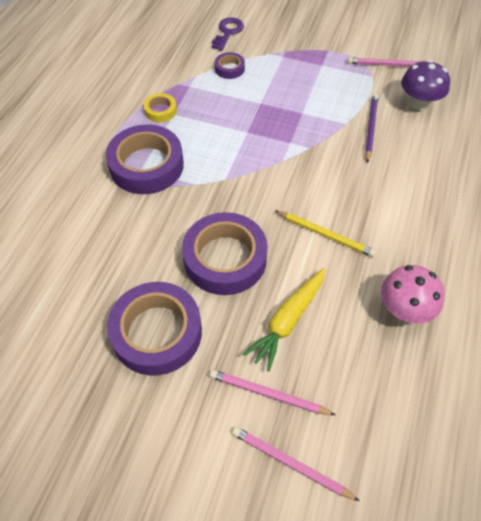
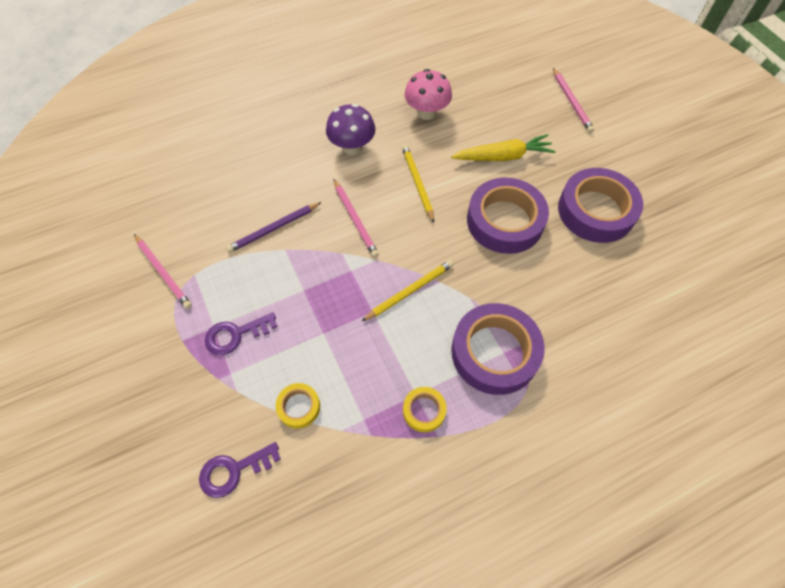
camera: 135 degrees left, 5 degrees up
pink pencil [209,370,336,415] -> pink pencil moved to [334,179,379,258]
purple tape [215,52,245,79] -> yellow tape [275,383,320,428]
purple mushroom [401,60,450,110] -> purple mushroom moved to [326,104,376,155]
none -> purple key [205,312,278,355]
none -> yellow pencil [362,260,454,321]

